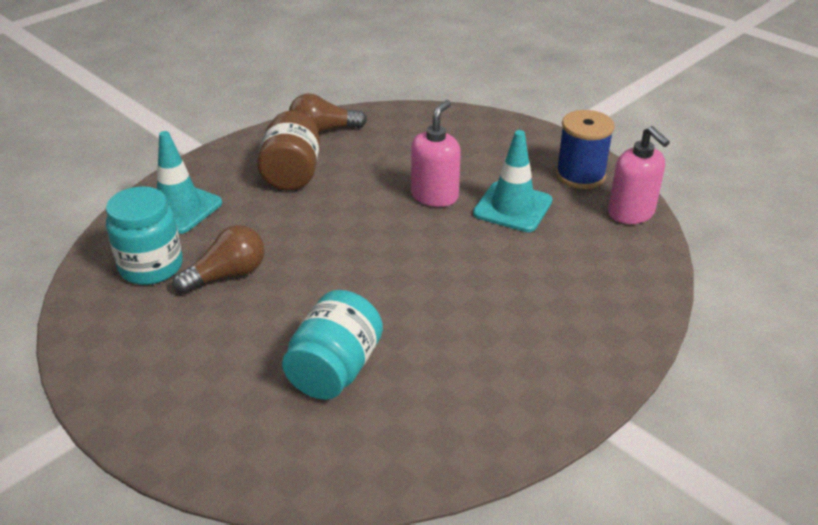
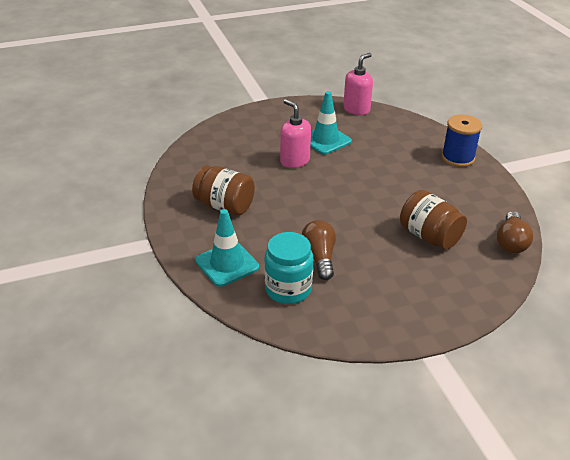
camera: 65 degrees left, 0 degrees up
turquoise jar [282,290,383,400] -> brown jar [400,190,467,250]
brown light bulb [289,93,367,133] -> brown light bulb moved to [497,211,533,253]
blue spool [556,110,615,189] -> blue spool moved to [442,115,482,167]
pink soap dispenser [608,126,670,224] -> pink soap dispenser turned 45 degrees counterclockwise [343,53,373,115]

